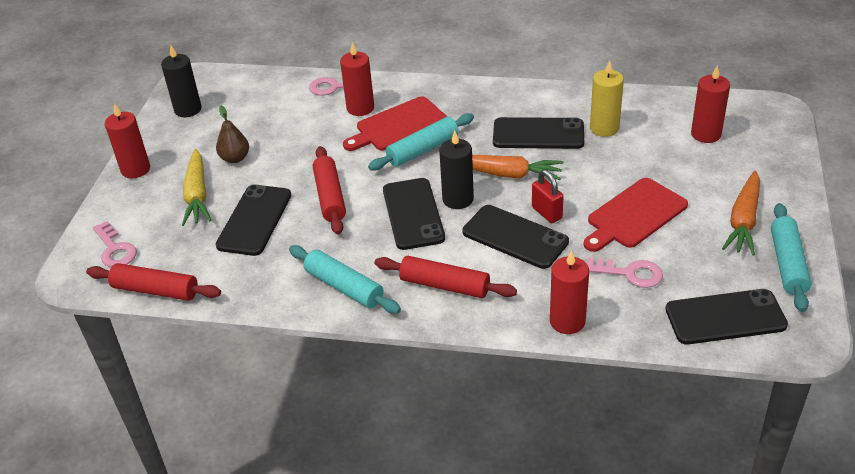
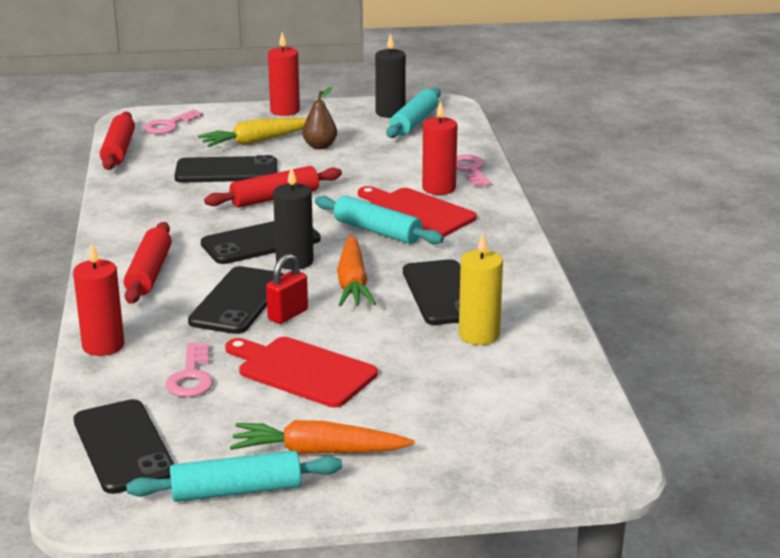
camera: 70 degrees right, 15 degrees down
turquoise rolling pin [289,245,401,314] -> turquoise rolling pin moved to [386,88,441,138]
red candle [691,65,730,143] -> none

